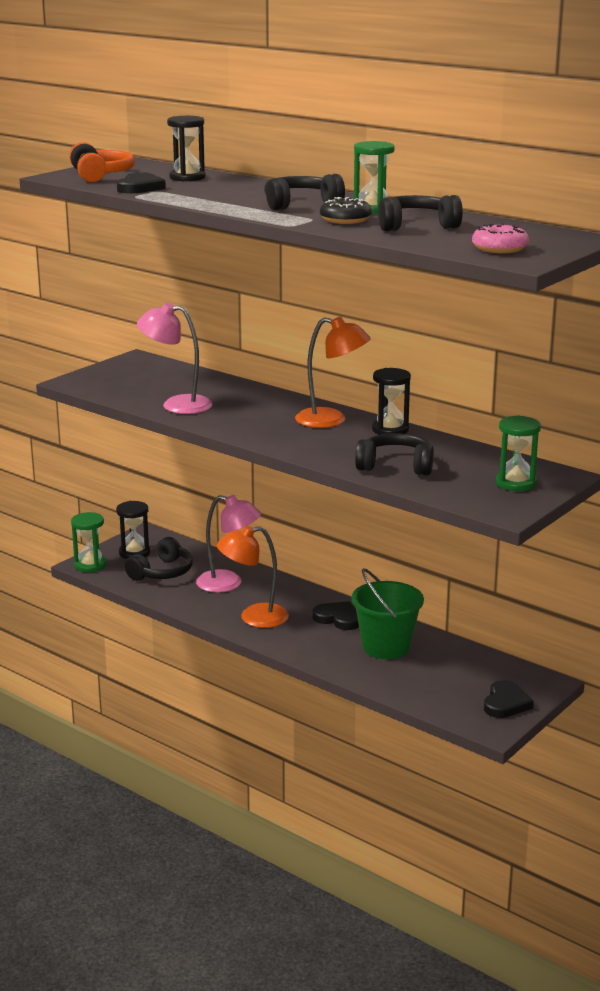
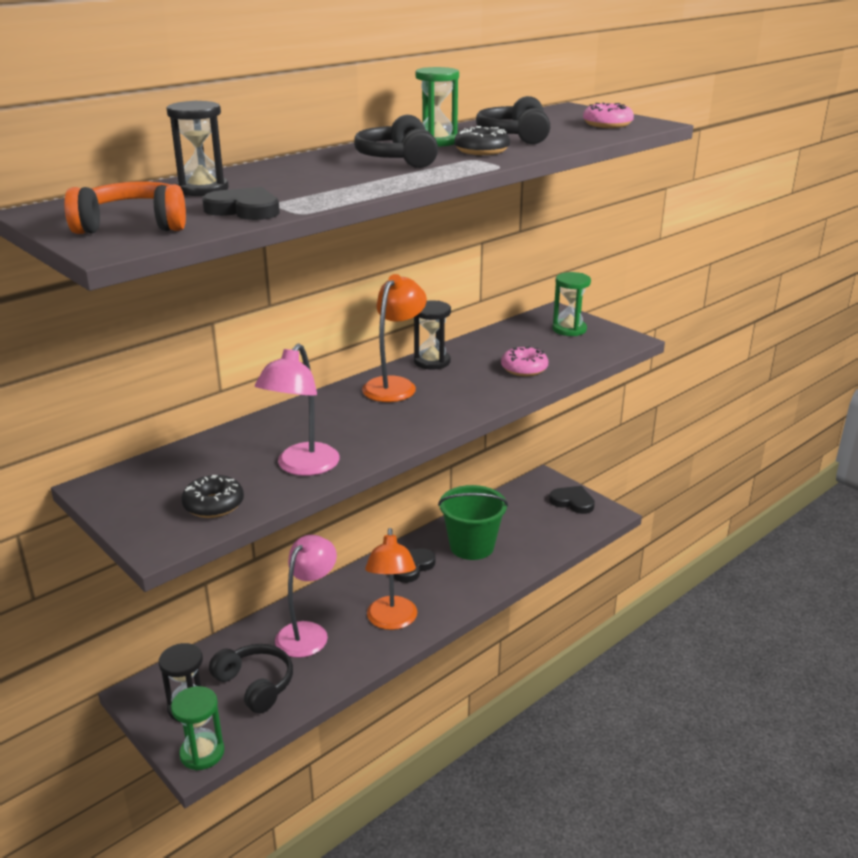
camera: 80 degrees left, 5 degrees up
black headphones [355,433,434,476] -> pink donut [501,346,548,376]
none -> black donut [181,475,244,518]

